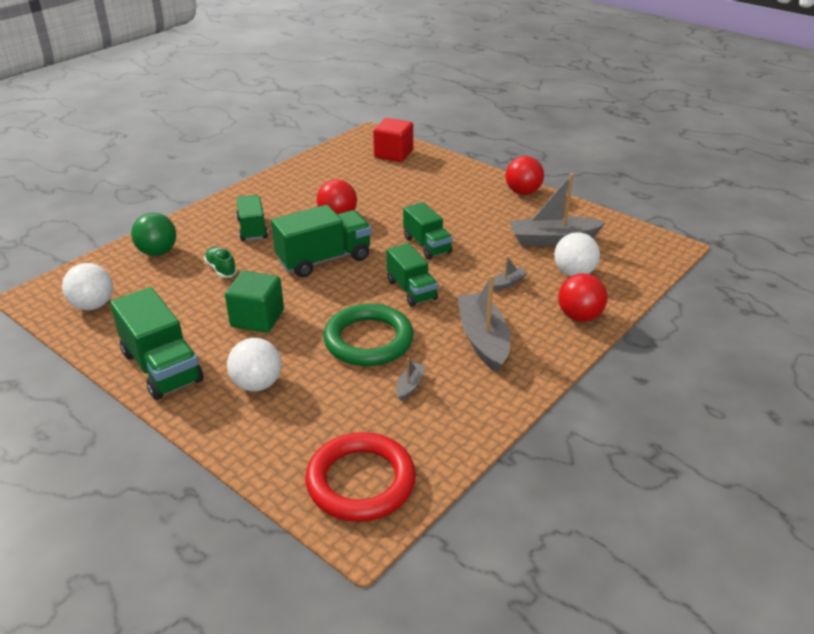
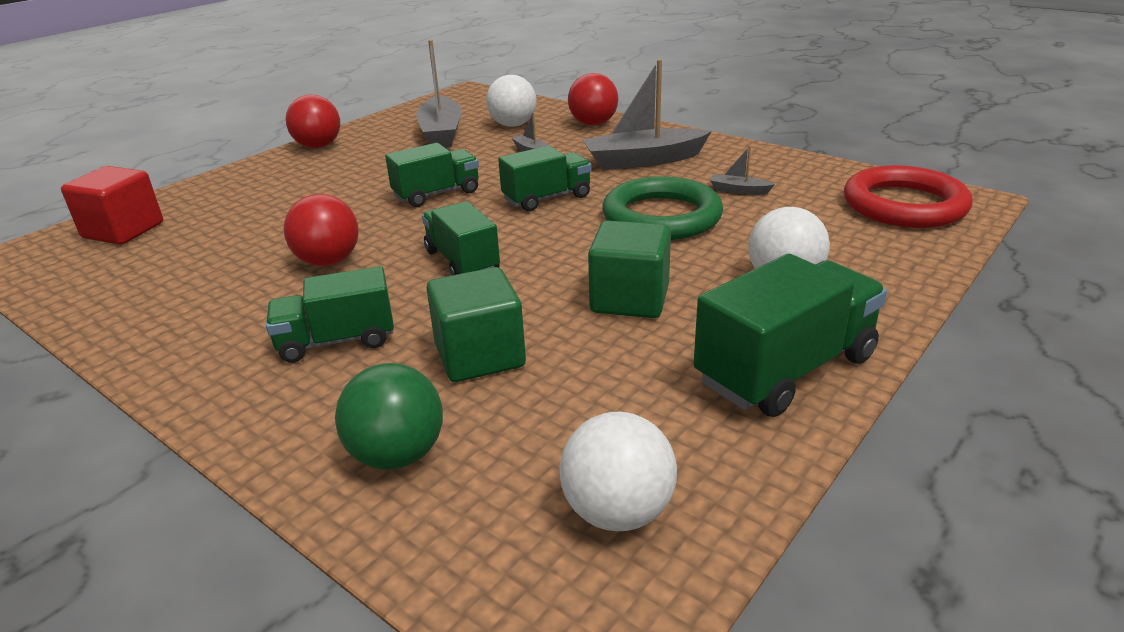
camera: 90 degrees left, 5 degrees down
green shoe [204,247,237,278] -> green cube [426,267,526,382]
green truck [271,205,371,278] -> green truck [422,201,500,276], size x0.66

